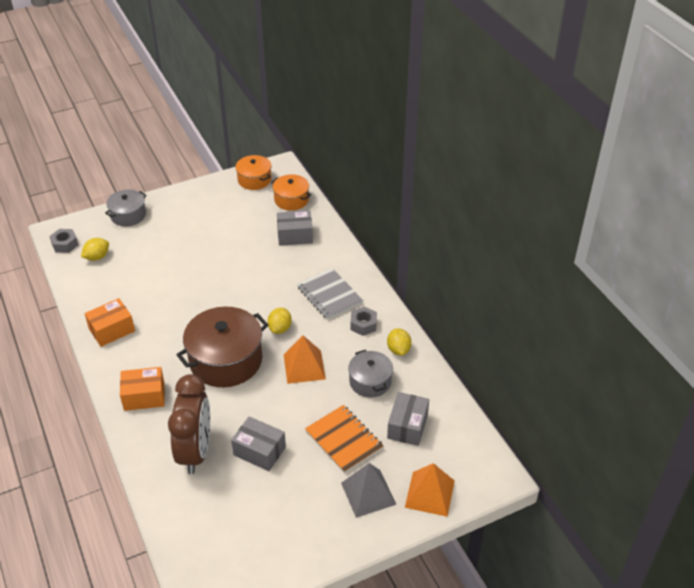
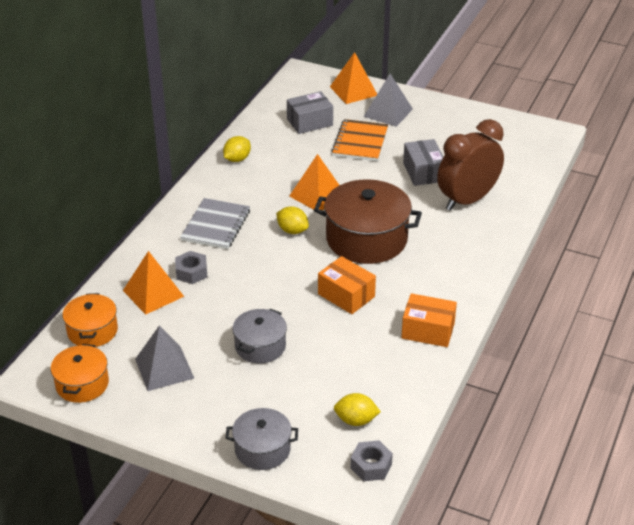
camera: 130 degrees left, 5 degrees down
orange box [120,367,165,411] -> orange box moved to [318,256,376,314]
yellow lemon [267,308,292,334] -> yellow lemon turned 60 degrees clockwise [276,206,309,234]
grey box [277,210,313,246] -> orange pyramid [123,251,184,315]
grey pot [348,350,393,398] -> grey pot moved to [233,309,287,363]
grey nut [351,306,377,336] -> grey nut moved to [175,251,207,284]
none -> grey pyramid [135,325,194,391]

